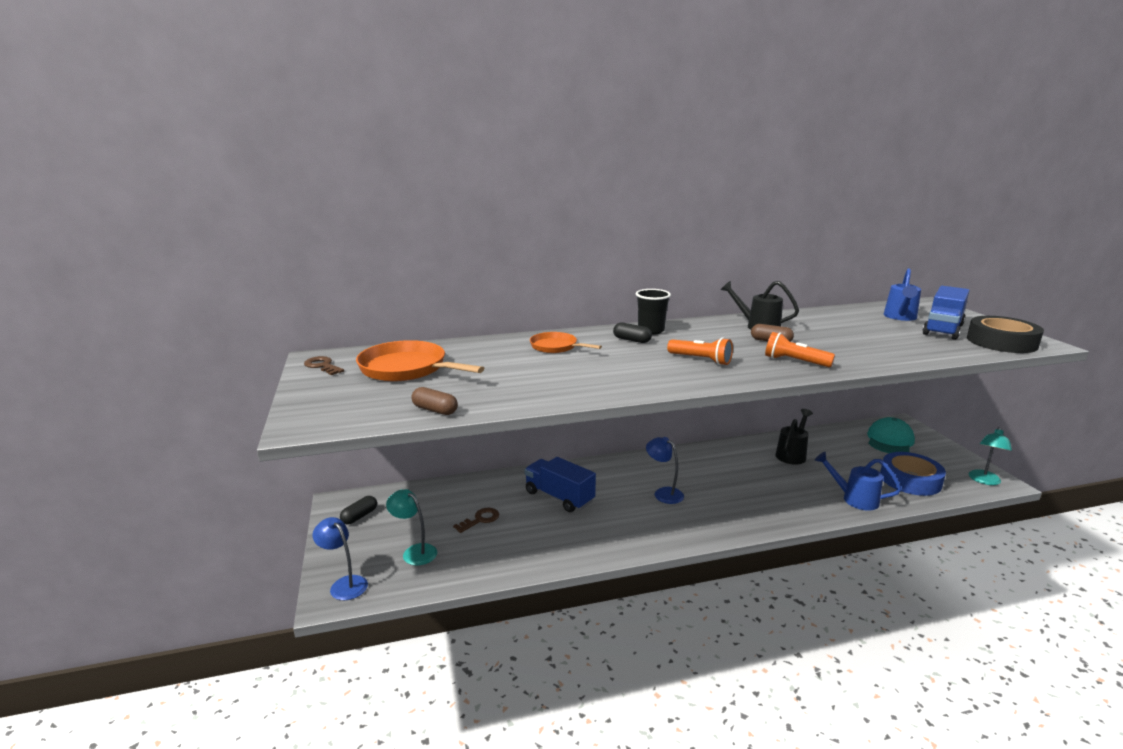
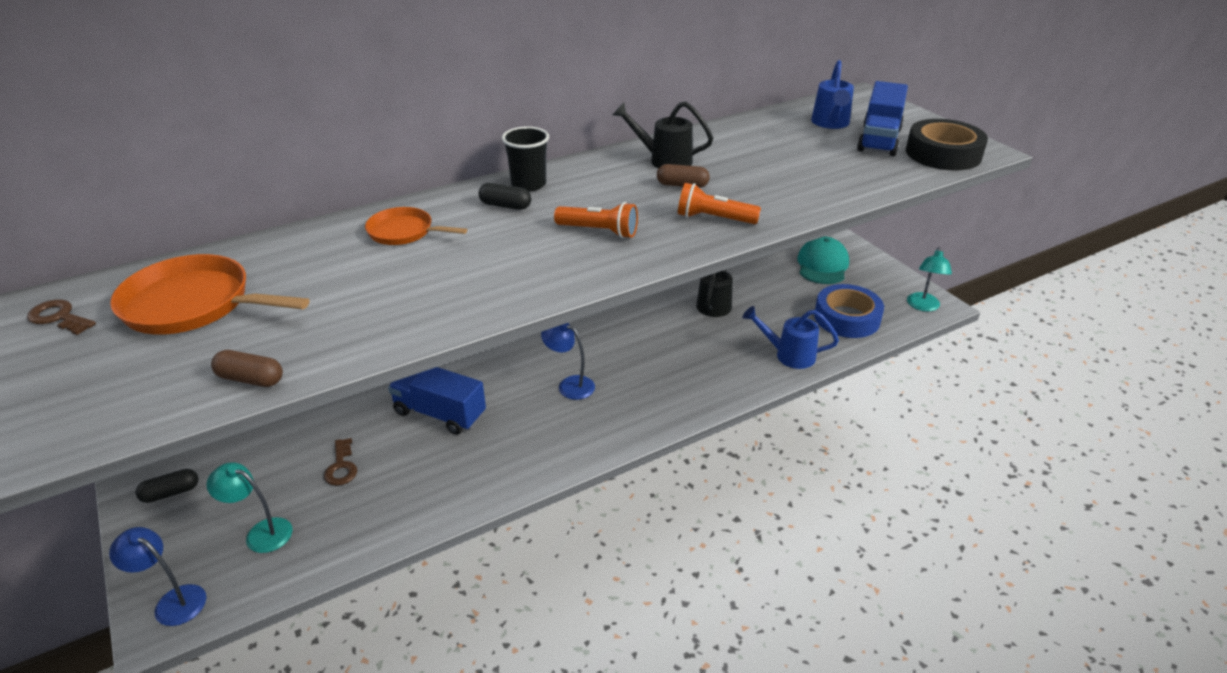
camera: 15 degrees left, 15 degrees up
black capsule [340,496,377,524] -> black capsule turned 45 degrees clockwise [136,469,199,503]
brown key [453,508,499,533] -> brown key turned 135 degrees clockwise [324,438,357,486]

